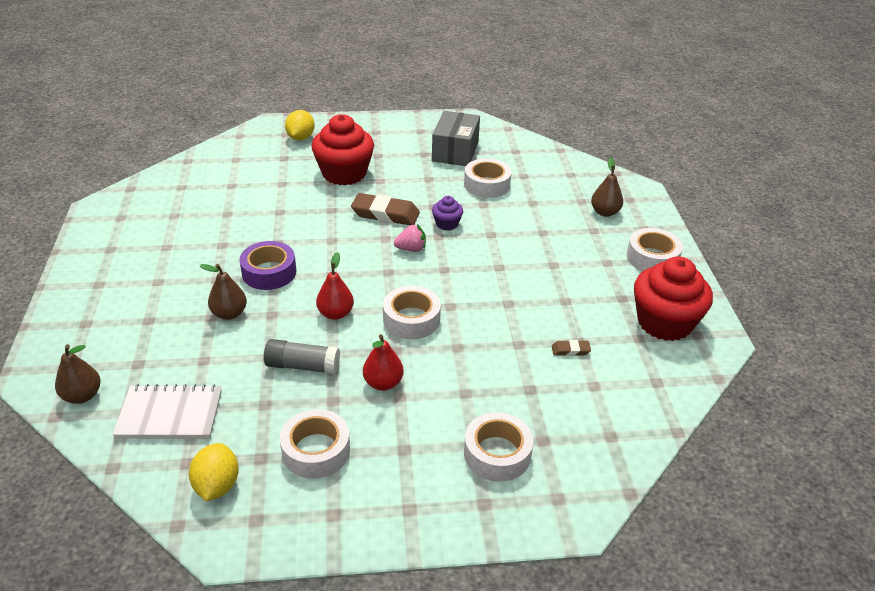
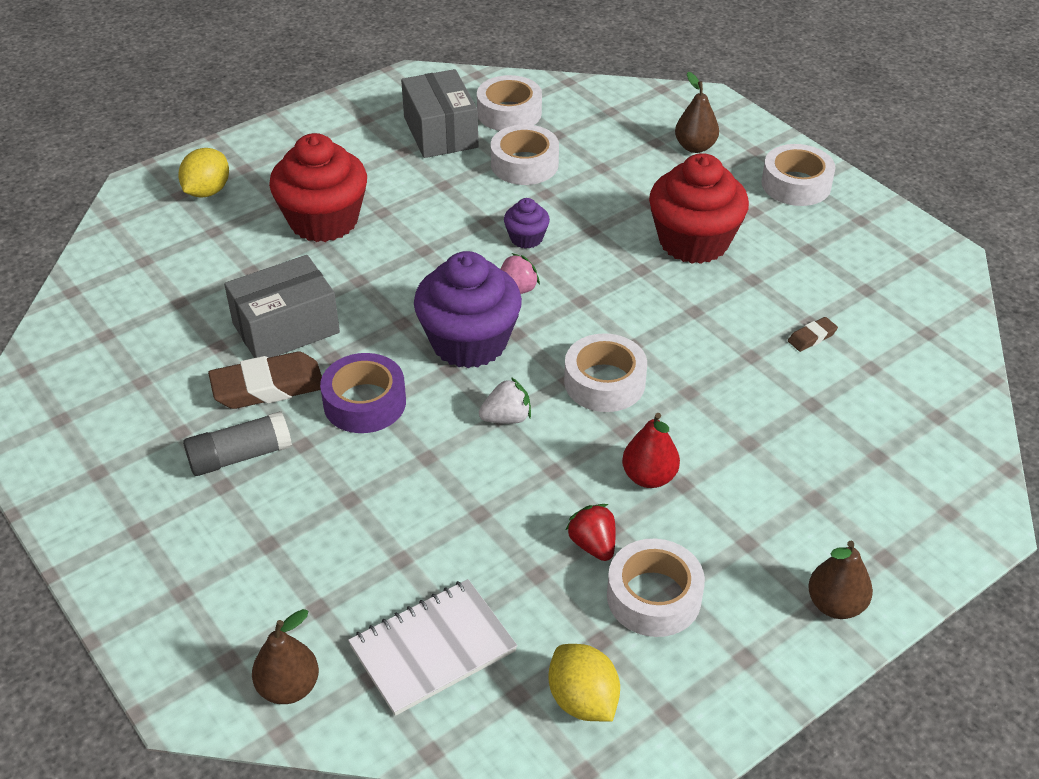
camera: 30 degrees left, 5 degrees up
brown pear [199,264,247,320] -> brown pear moved to [808,541,873,619]
grey glue stick [264,339,340,374] -> grey glue stick moved to [183,411,292,476]
yellow lemon [285,110,315,141] -> yellow lemon turned 45 degrees clockwise [178,148,229,198]
red pear [316,252,354,320] -> white strawberry [479,377,531,424]
brown eraser [351,193,420,225] -> brown eraser moved to [208,352,322,409]
white tape [464,412,533,482] -> white tape moved to [477,75,542,131]
red cupcake [634,256,713,341] -> red cupcake moved to [649,153,749,264]
none -> grey box [224,255,340,358]
none -> purple cupcake [414,251,522,368]
none -> red strawberry [566,504,616,561]

